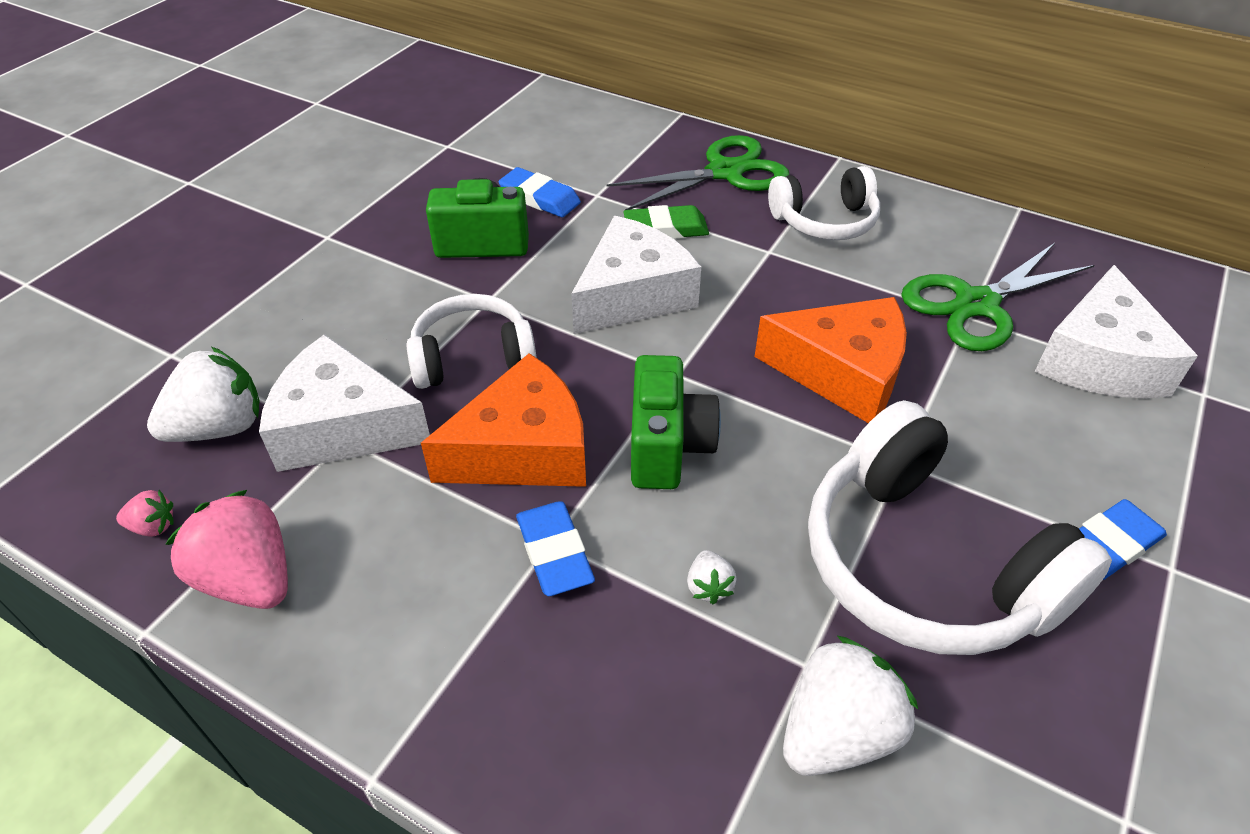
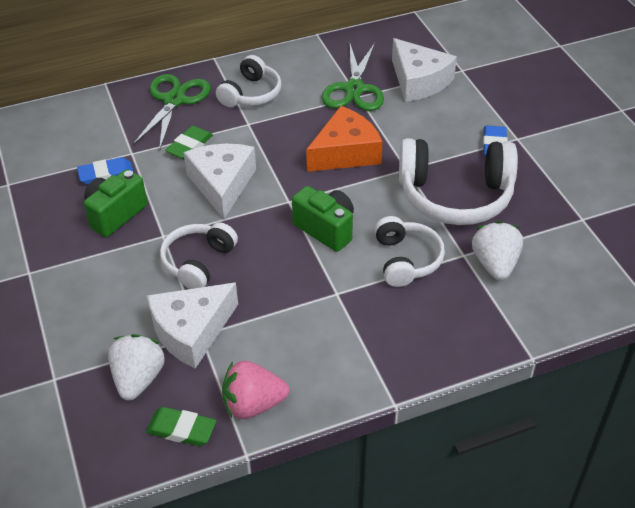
camera: 50 degrees left, 0 degrees up
pink strawberry [116,490,173,537] -> green eraser [146,407,216,446]
orange cheese [421,353,586,487] -> none
blue eraser [516,501,595,596] -> none
white strawberry [687,550,736,604] -> white headphones [375,216,445,287]

